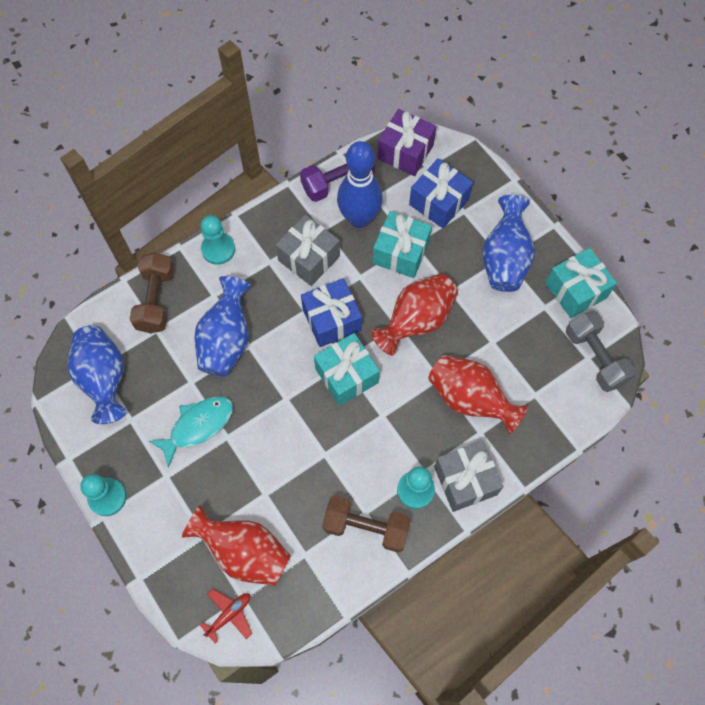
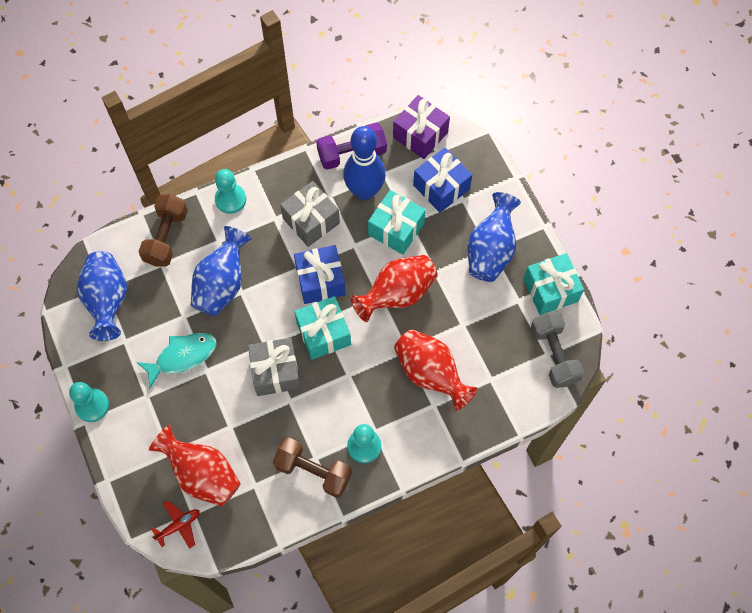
camera: 10 degrees right, 0 degrees up
grey gift [434,441,503,512] -> grey gift moved to [248,338,300,396]

